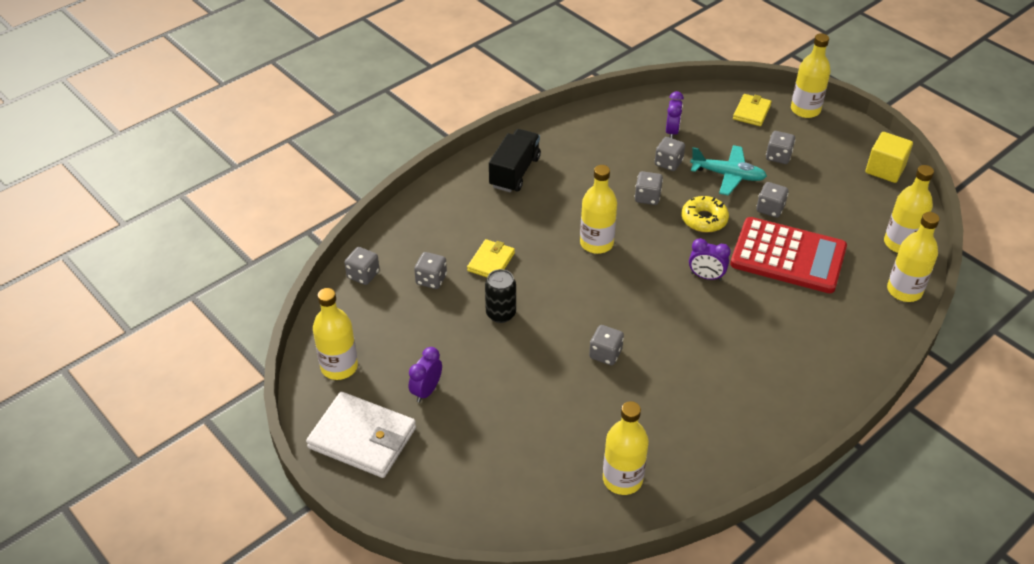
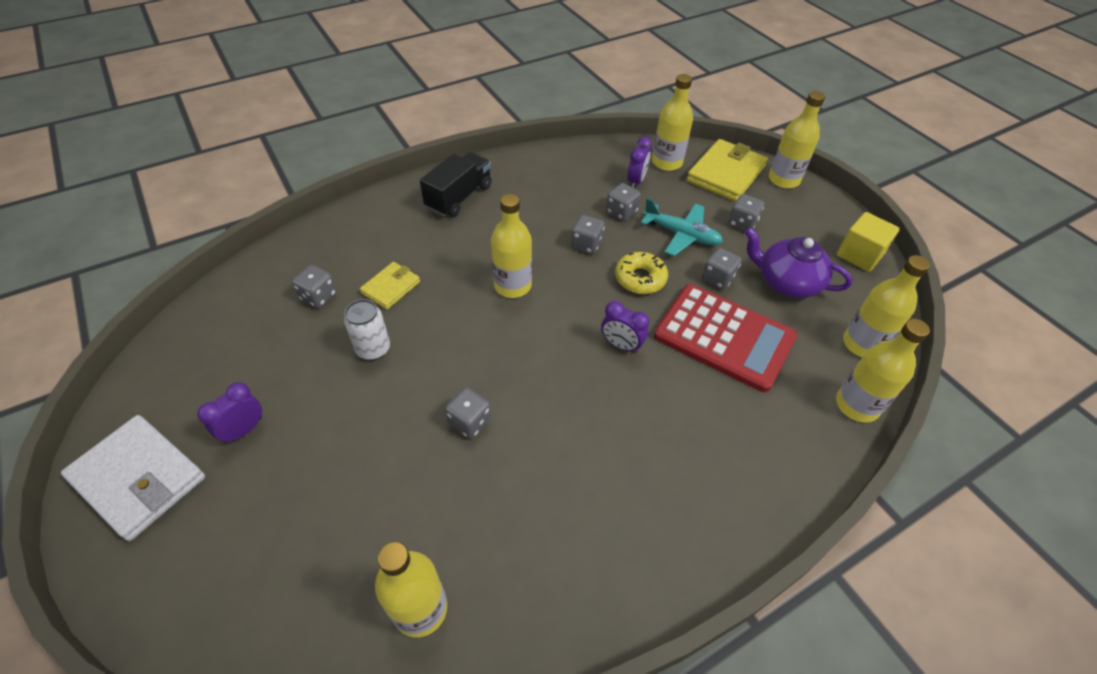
camera: 10 degrees right, 5 degrees up
yellow bottle [313,288,358,380] -> yellow bottle moved to [652,74,693,171]
grey dice [344,247,380,285] -> none
black can [485,269,516,323] -> white can [344,299,390,360]
yellow wallet [733,94,772,126] -> yellow wallet [687,139,768,202], size x1.78
none -> purple teapot [744,227,853,298]

